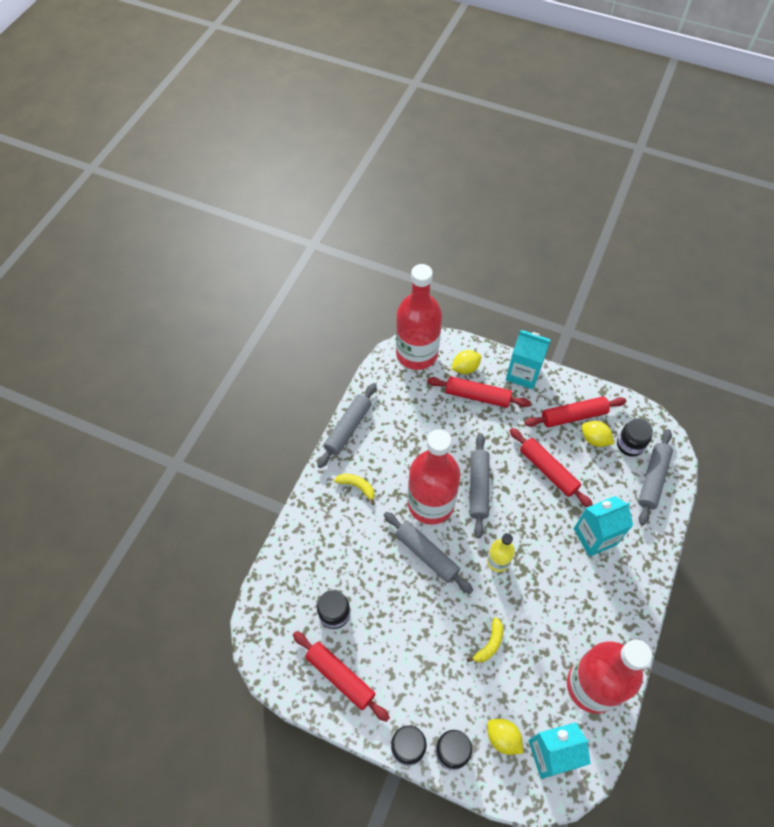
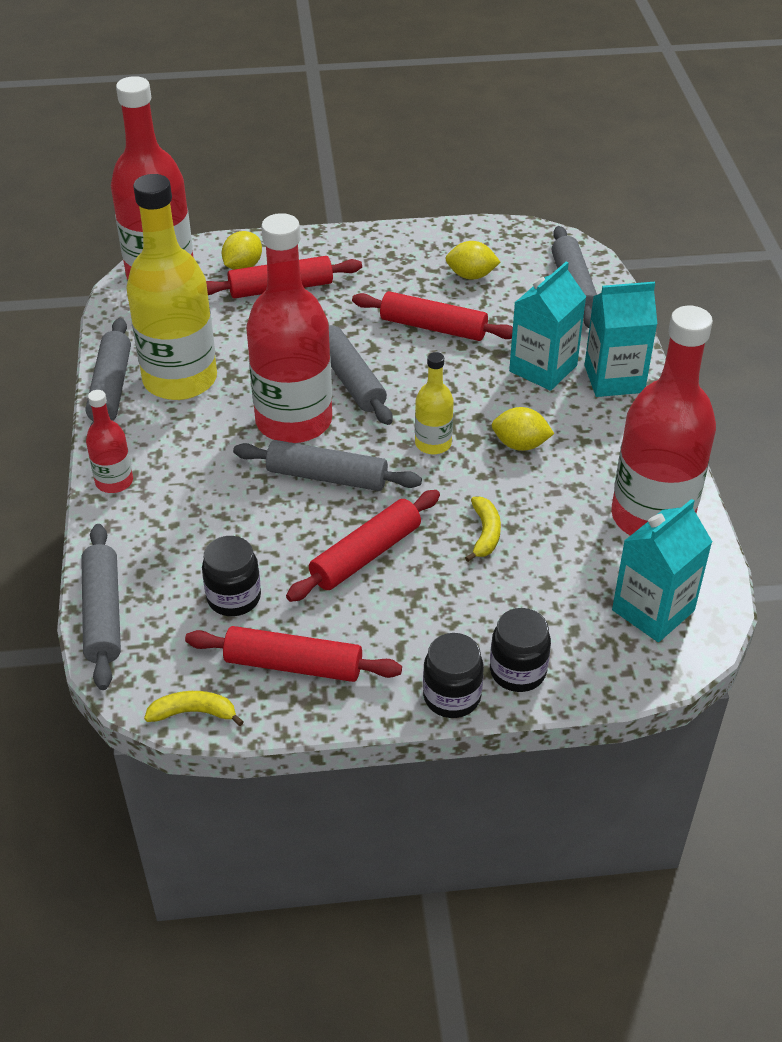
camera: 30 degrees left, 15 degrees down
yellow banana [334,474,375,505] -> yellow banana moved to [144,691,244,726]
yellow lemon [487,719,523,755] -> yellow lemon moved to [492,407,554,451]
turquoise carton [506,330,551,389] -> turquoise carton moved to [584,282,657,397]
red rolling pin [525,397,626,427] -> red rolling pin moved to [286,490,440,602]
black jar [617,418,653,457] -> none
none -> grey rolling pin [81,524,121,690]
none -> red bottle [86,390,133,493]
none -> yellow bottle [126,174,217,400]

